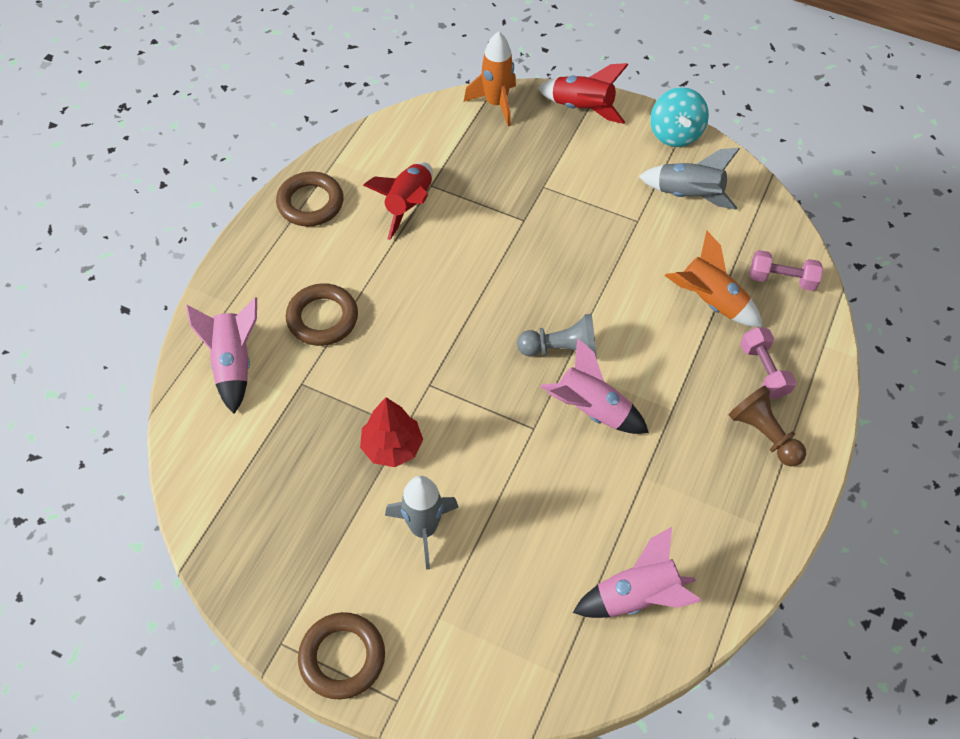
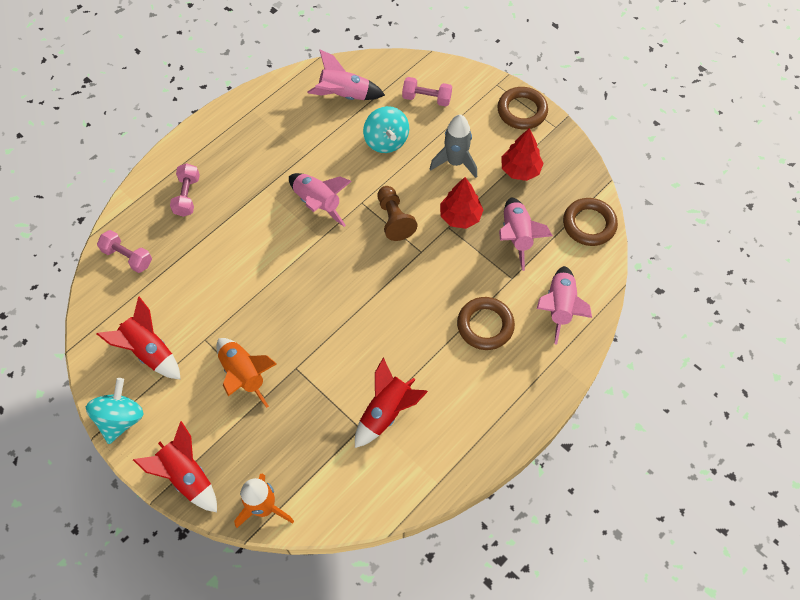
camera: 160 degrees left, 5 degrees up
brown ring [276,171,343,226] -> brown ring moved to [563,198,618,246]
grey pawn [517,314,597,358] -> none
grey rocket [639,148,740,210] -> red rocket [97,297,181,380]
orange rocket [665,230,763,327] -> orange rocket moved to [216,338,277,408]
brown pawn [729,385,806,467] -> brown pawn moved to [377,186,417,241]
none -> turquoise spinning top [363,106,409,153]
none -> pink dumbbell [402,77,452,106]
none -> pink rocket [499,198,553,271]
none -> red tree [501,128,544,181]

